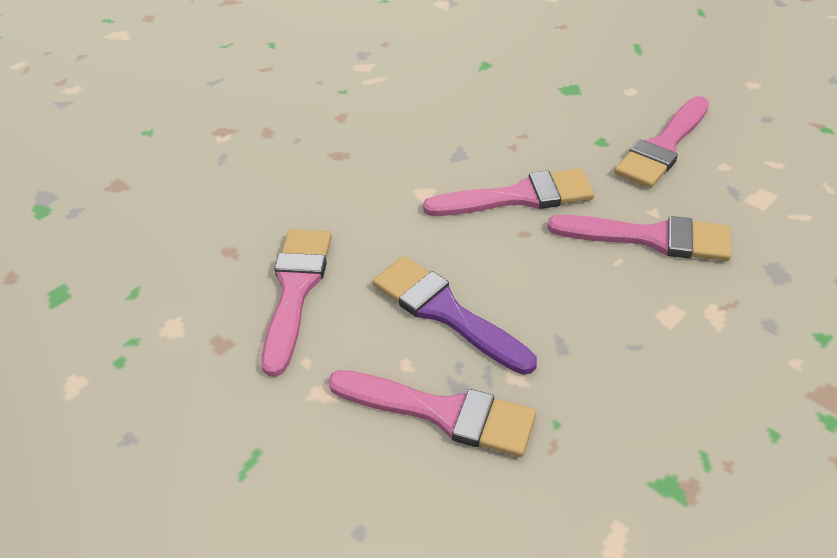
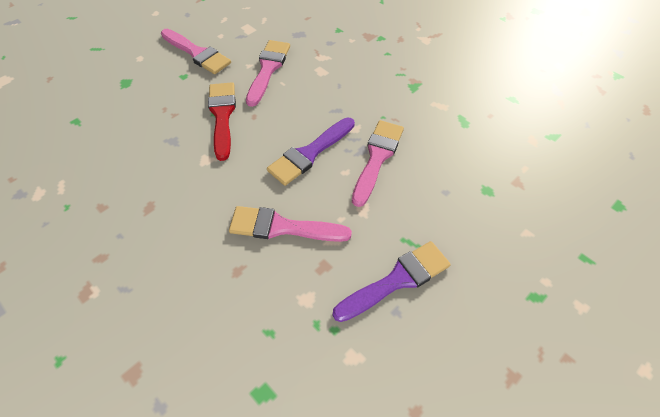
camera: 90 degrees left, 10 degrees up
pink brush [423,168,594,216] -> red brush [208,82,236,161]
none -> purple brush [333,241,451,322]

